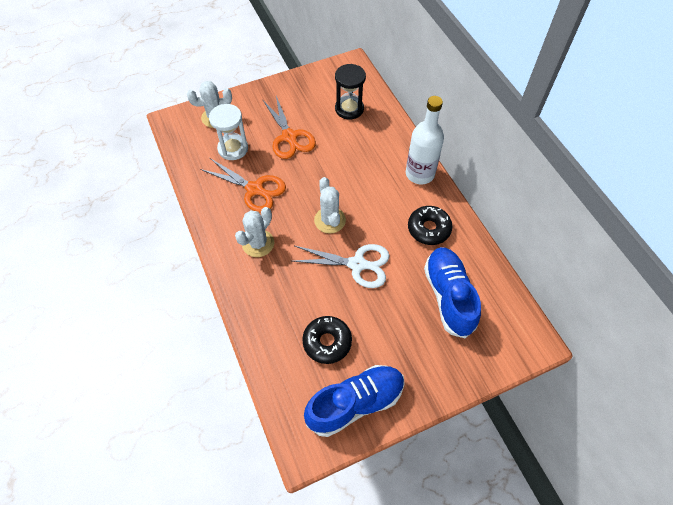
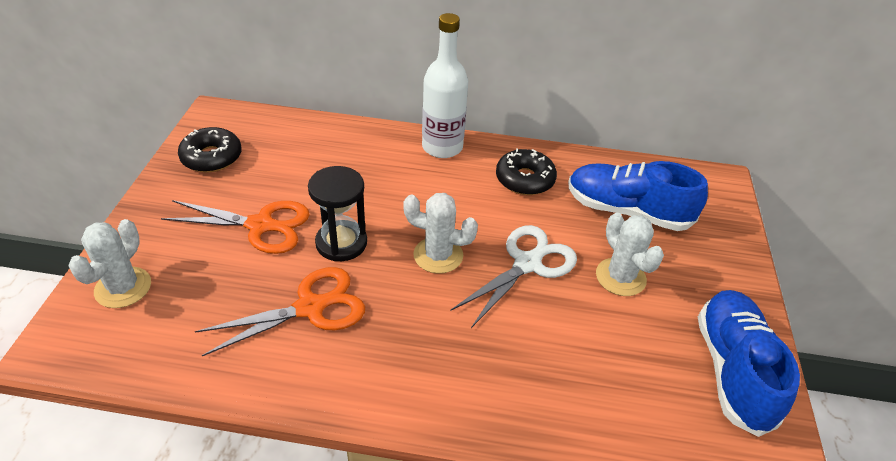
camera: 60 degrees left, 15 degrees down
white hourglass [209,104,248,160] -> none
white cactus [235,207,274,257] -> white cactus moved to [596,213,664,296]
black donut [302,316,352,364] -> black donut moved to [178,127,242,173]
black hourglass [335,64,366,120] -> black hourglass moved to [308,166,367,261]

